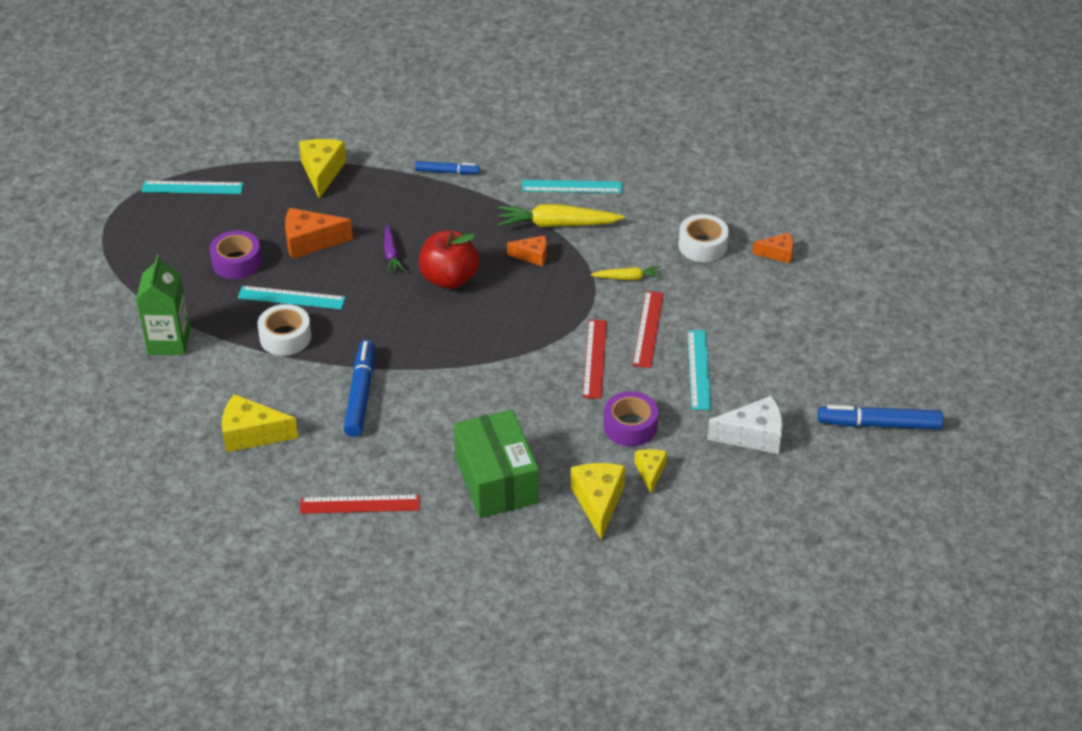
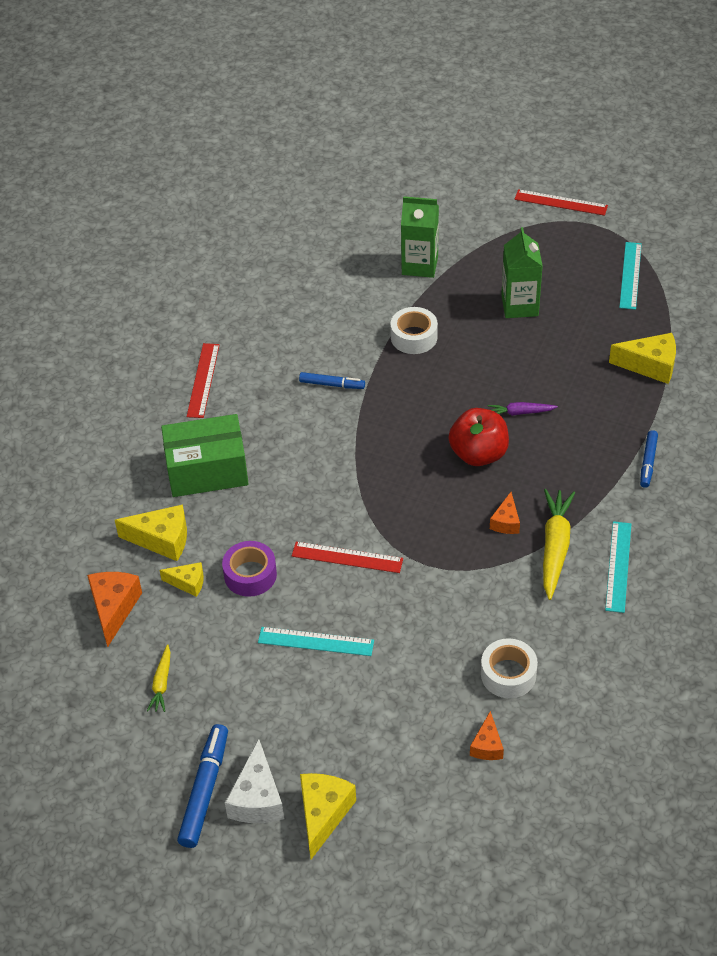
camera: 100 degrees right, 5 degrees up
purple tape [210,230,262,279] -> green carton [501,227,543,318]
yellow cheese [222,394,298,452] -> yellow cheese moved to [300,773,356,859]
turquoise ruler [238,286,346,310] -> none
orange cheese [285,208,353,259] -> orange cheese moved to [87,572,142,647]
blue marker [344,340,375,437] -> blue marker [299,372,365,389], size x0.61
yellow carrot [591,266,662,280] -> yellow carrot moved to [147,644,170,712]
red ruler [633,291,664,368] -> red ruler moved to [515,189,608,216]
white cheese [707,396,783,454] -> white cheese moved to [225,739,284,823]

